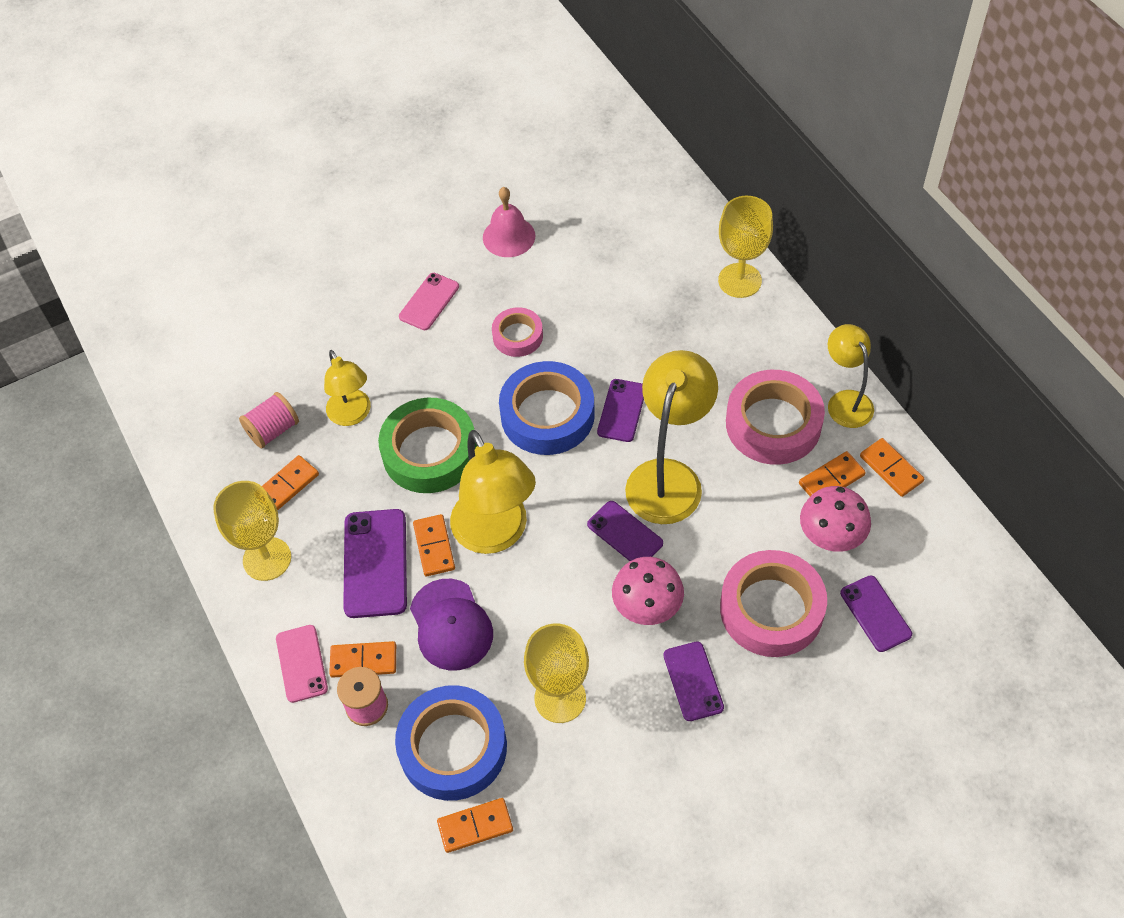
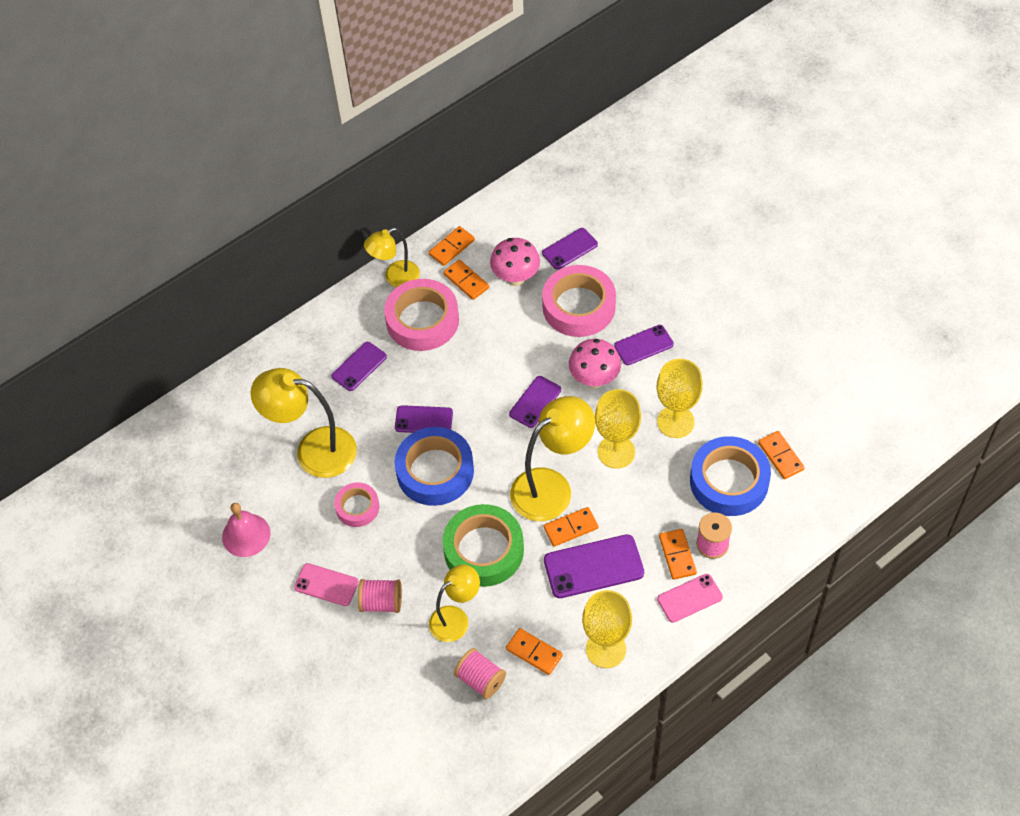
camera: 100 degrees left, 0 degrees up
purple cap [410,579,493,671] -> none
yellow lamp [625,350,718,524] -> yellow lamp moved to [250,368,357,478]
yellow goblet [718,196,773,298] -> yellow goblet moved to [595,389,641,469]
none -> purple phone [331,342,387,391]
none -> pink spool [358,579,402,613]

